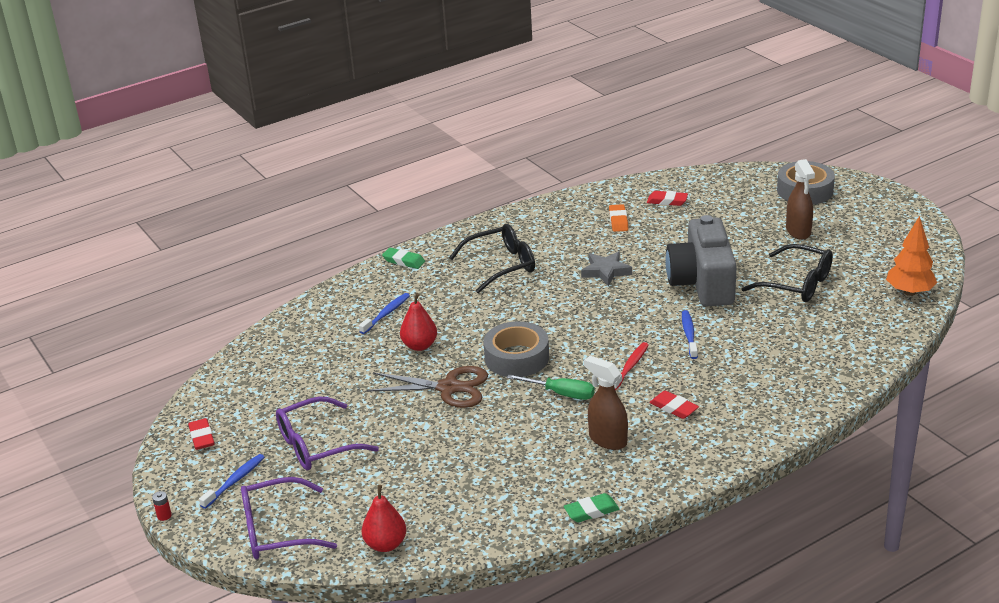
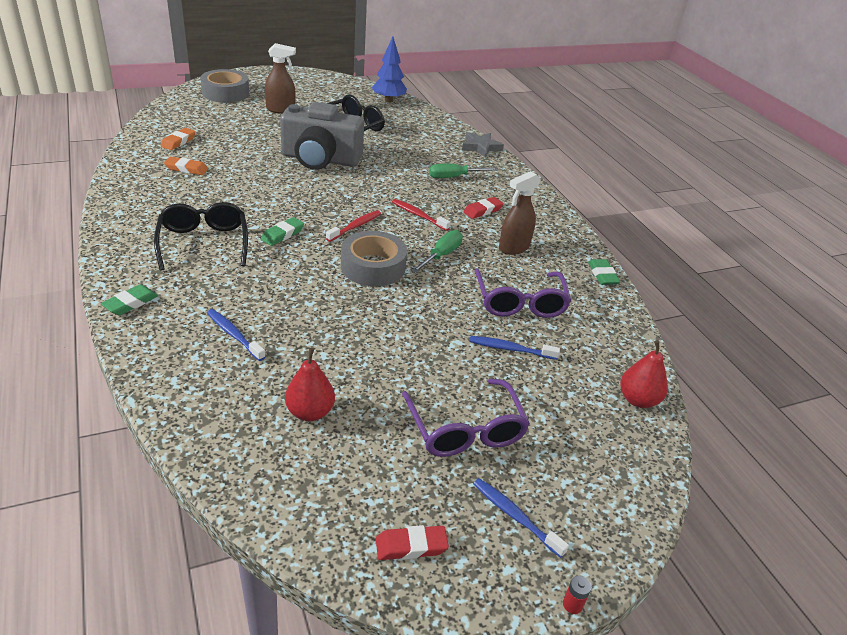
camera: 85 degrees left, 5 degrees up
purple glasses [241,477,337,559] -> purple glasses moved to [475,269,571,318]
brown scissors [367,366,488,408] -> none
red pear [400,293,437,351] -> red pear moved to [285,348,335,421]
grey star [581,252,632,286] -> grey star moved to [462,132,504,158]
red eraser [647,191,688,206] -> orange eraser [160,128,196,150]
blue toothbrush [682,310,698,359] -> blue toothbrush moved to [469,336,560,360]
orange tree [886,216,937,296] -> blue tree [372,37,407,102]
none -> green eraser [261,217,304,246]
none -> red toothbrush [326,210,381,242]
none -> green screwdriver [429,164,499,178]

